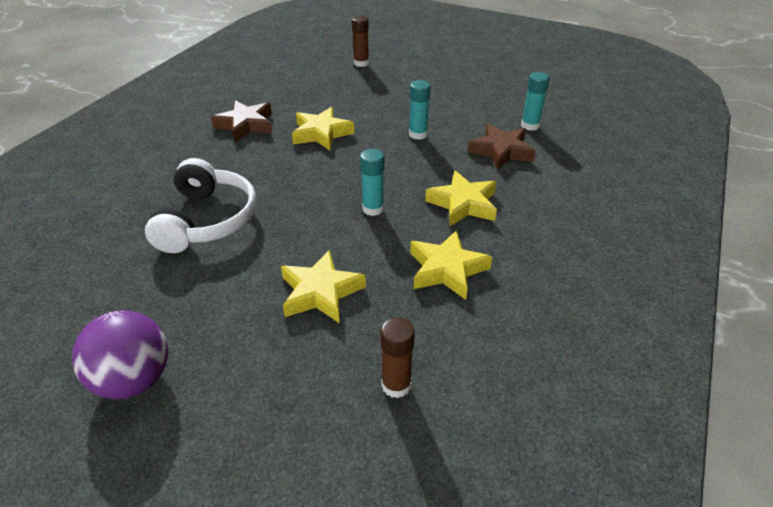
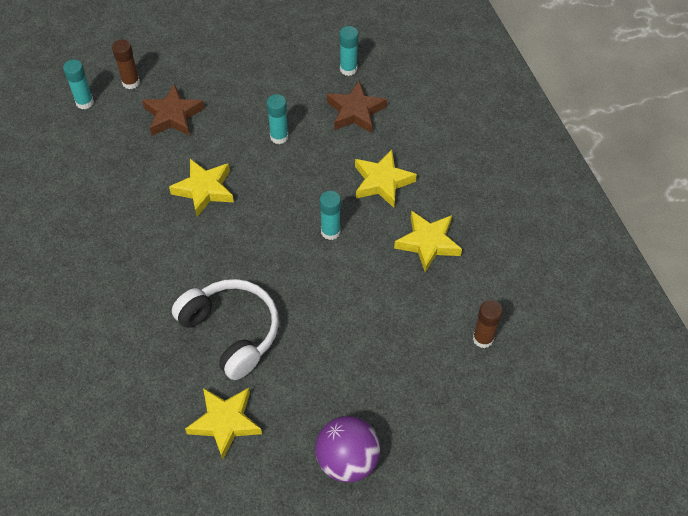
camera: 45 degrees left, 15 degrees up
brown star [211,100,272,142] -> brown star moved to [142,84,204,136]
yellow star [281,250,366,324] -> yellow star moved to [185,388,262,459]
none -> turquoise glue stick [63,59,94,109]

